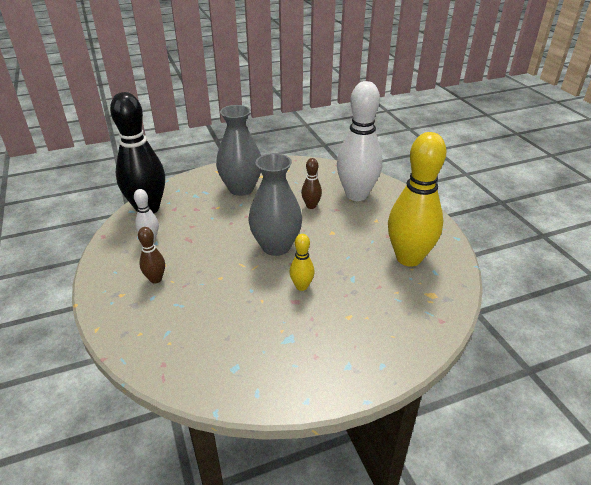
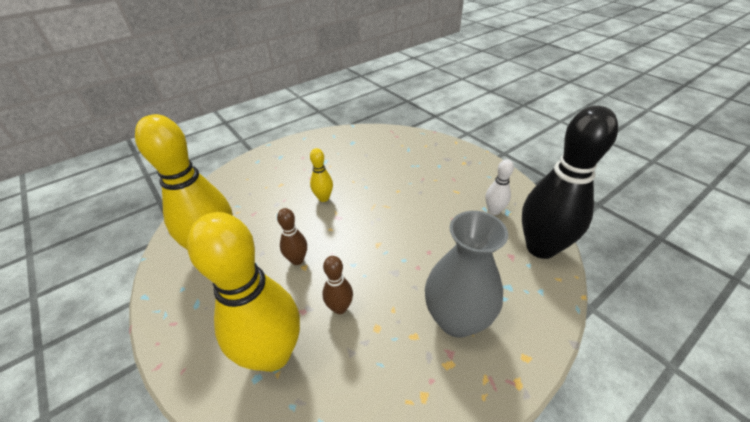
camera: 165 degrees right, 5 degrees up
brown bowling pin [138,227,165,284] -> brown bowling pin moved to [277,208,307,265]
grey vase [248,153,302,256] -> none
white bowling pin [337,81,382,201] -> yellow bowling pin [187,212,300,372]

